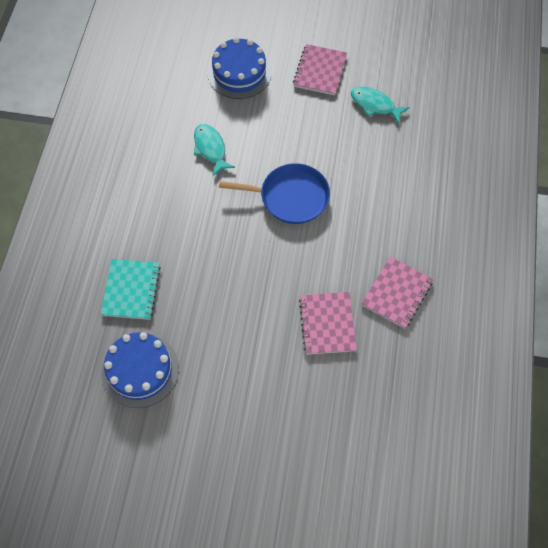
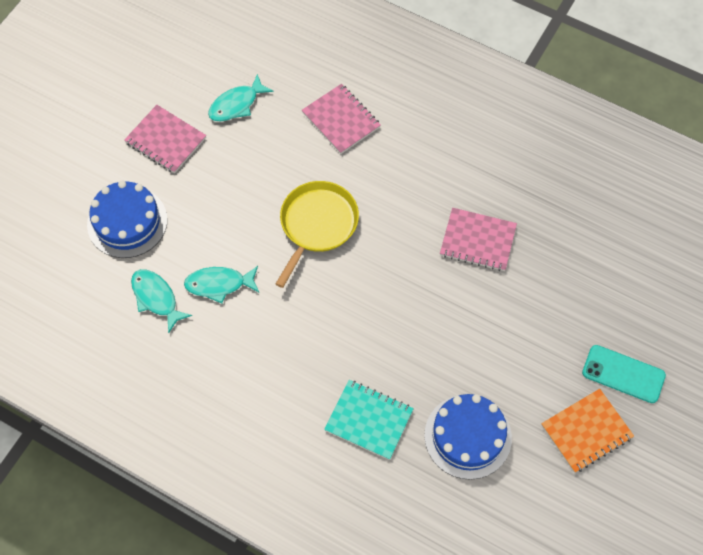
camera: 70 degrees left, 0 degrees up
blue pan [219,163,330,224] -> yellow pan [276,181,359,288]
pink notebook [361,256,434,329] -> pink notebook moved to [302,84,381,154]
none -> turquoise fish [131,269,192,333]
none -> orange notebook [541,389,634,473]
none -> turquoise phone [582,345,666,403]

